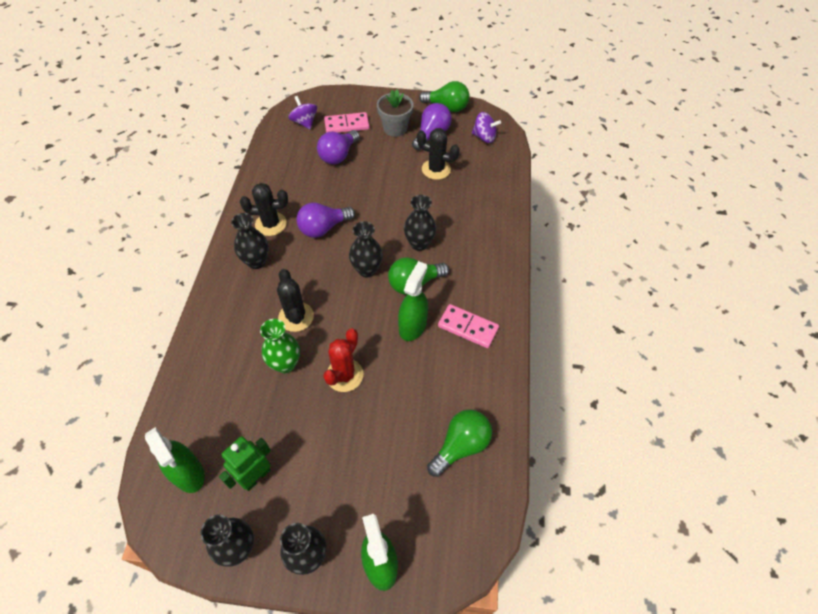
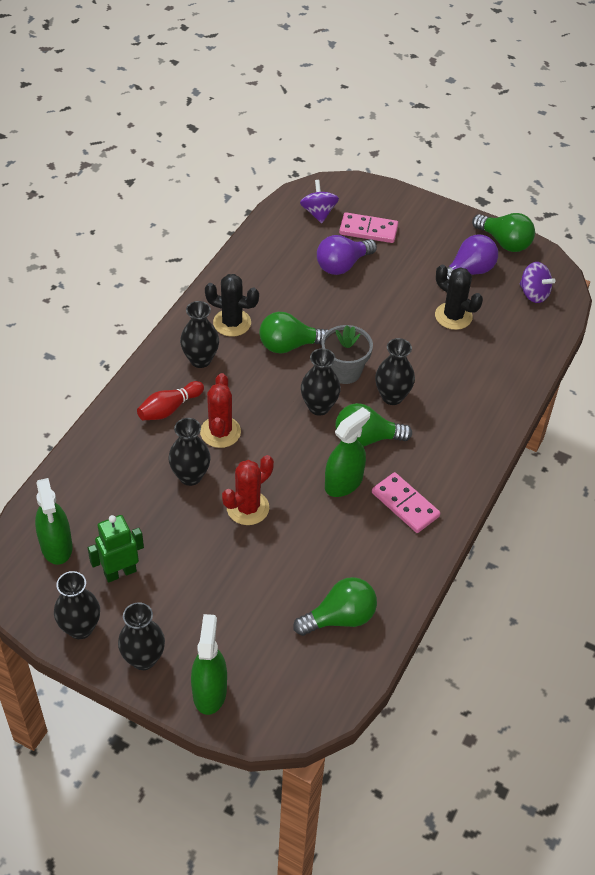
camera: 20 degrees right, 5 degrees down
green vase [260,319,300,373] -> black vase [168,418,211,486]
black cactus [277,269,314,332] -> red cactus [200,373,241,448]
purple light bulb [297,202,355,238] -> green light bulb [259,312,328,354]
grey flower pot [377,89,414,137] -> grey flower pot moved to [322,325,373,384]
none -> red bowling pin [137,381,204,420]

